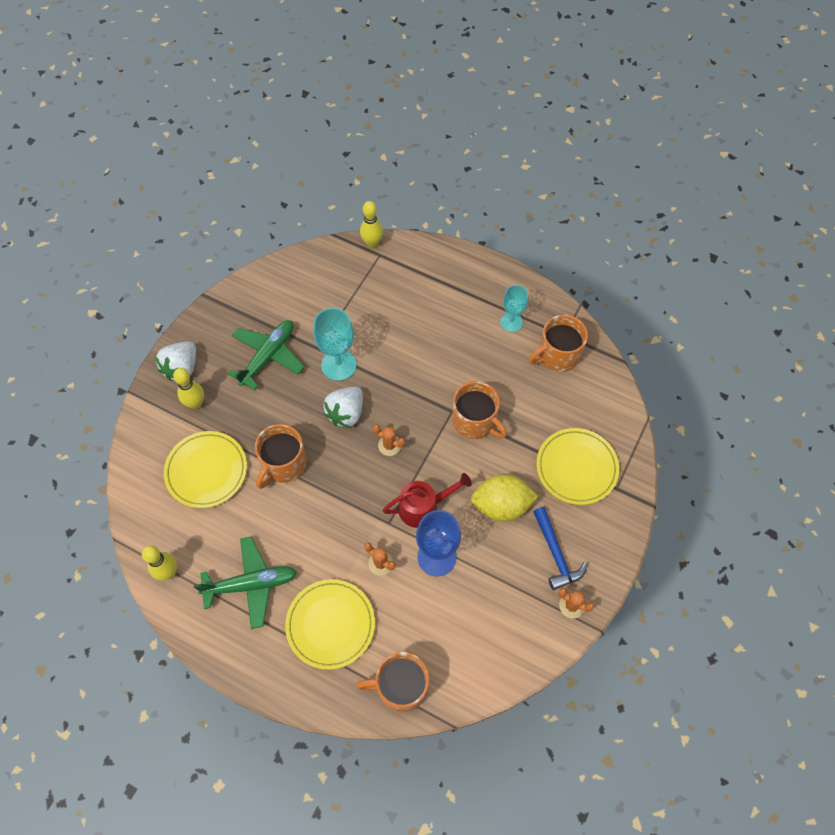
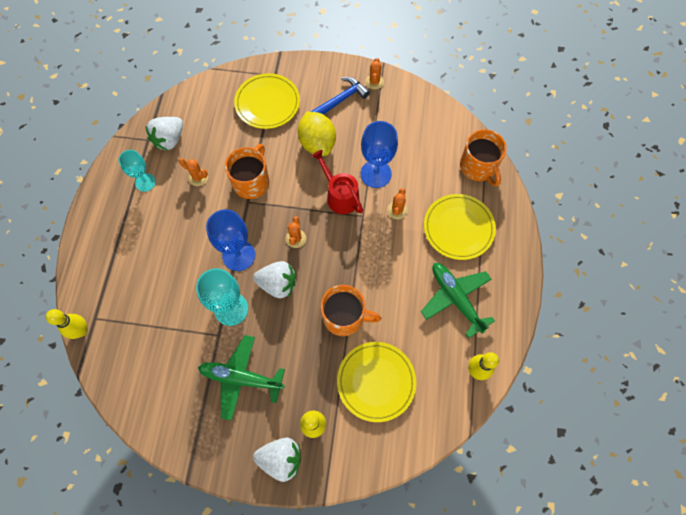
camera: 110 degrees left, 5 degrees up
orange mug [529,315,588,372] -> white strawberry [145,117,183,150]
none -> orange cactus [179,158,208,186]
none -> blue goblet [206,209,255,271]

